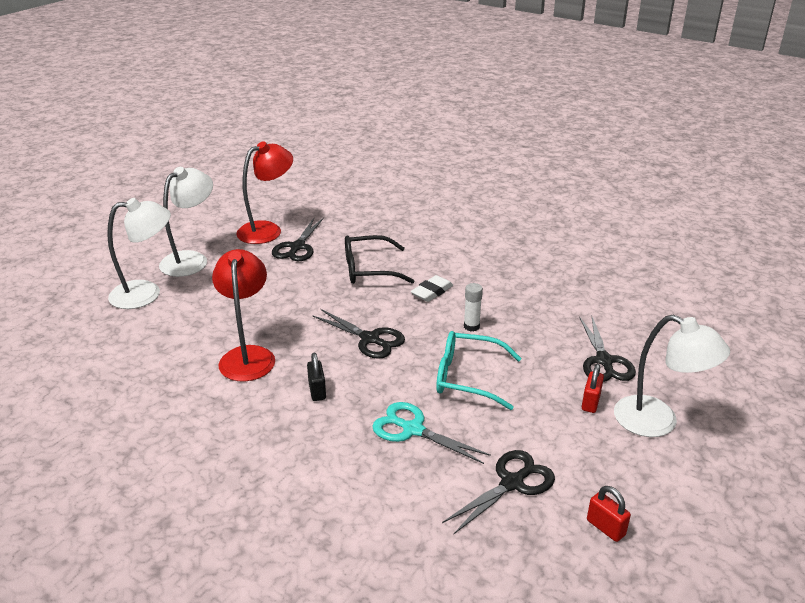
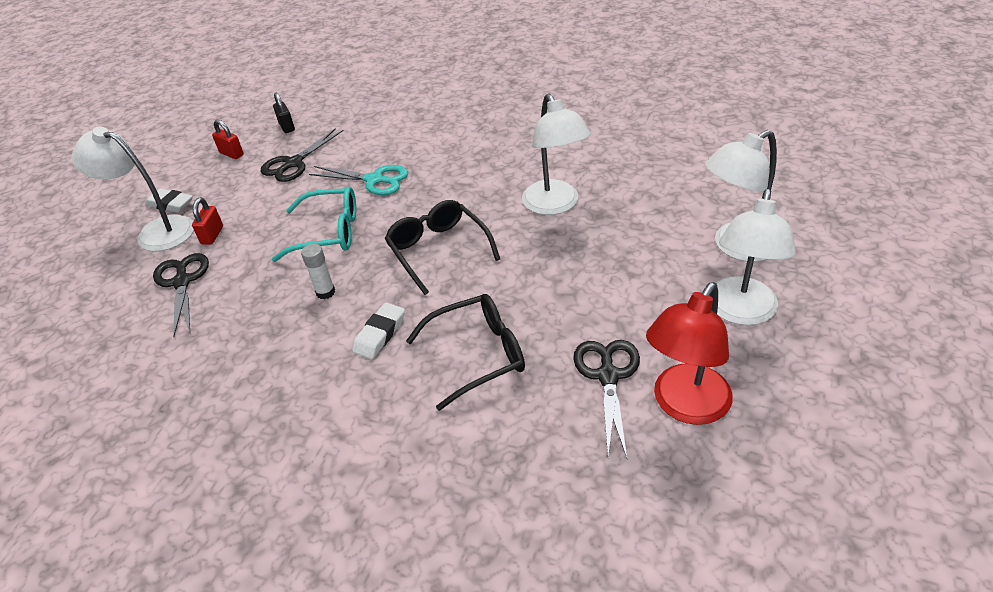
camera: 170 degrees right, 10 degrees up
red lamp [212,249,275,381] -> white lamp [522,94,591,215]
black padlock [307,352,326,401] -> black padlock moved to [273,93,295,133]
black scissors [312,309,405,359] -> black glasses [385,200,500,295]
none -> white eraser [145,188,193,213]

